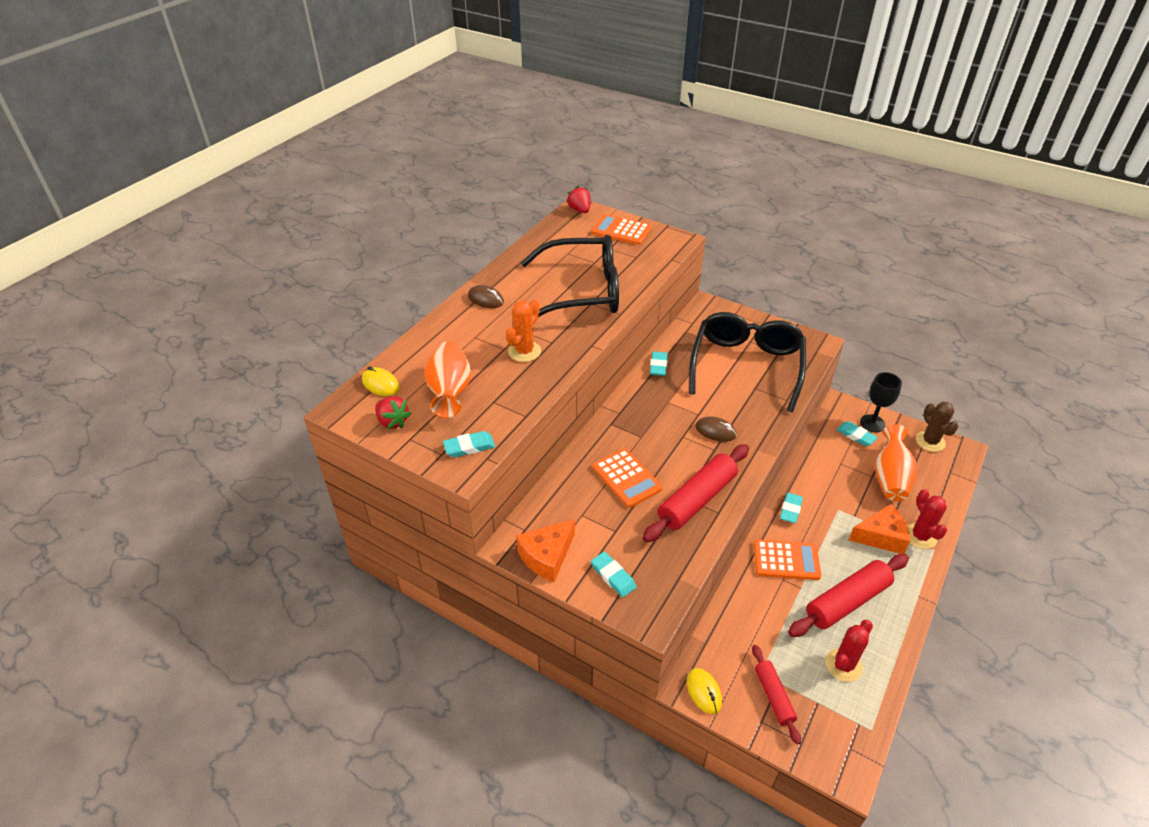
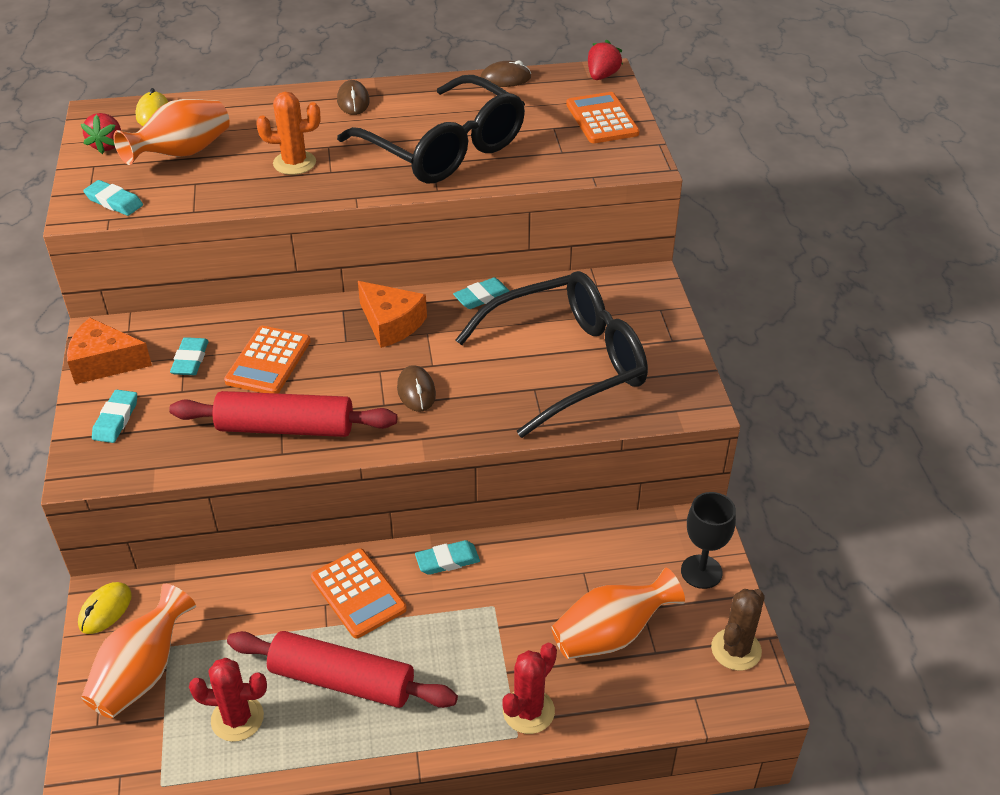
camera: 50 degrees right, 0 degrees up
red rolling pin [752,645,801,744] -> orange vase [81,584,196,718]
turquoise eraser [837,421,878,446] -> turquoise eraser moved to [170,337,209,375]
orange cheese [849,504,910,554] -> orange cheese moved to [358,281,427,348]
none -> brown mouse [481,60,531,87]

